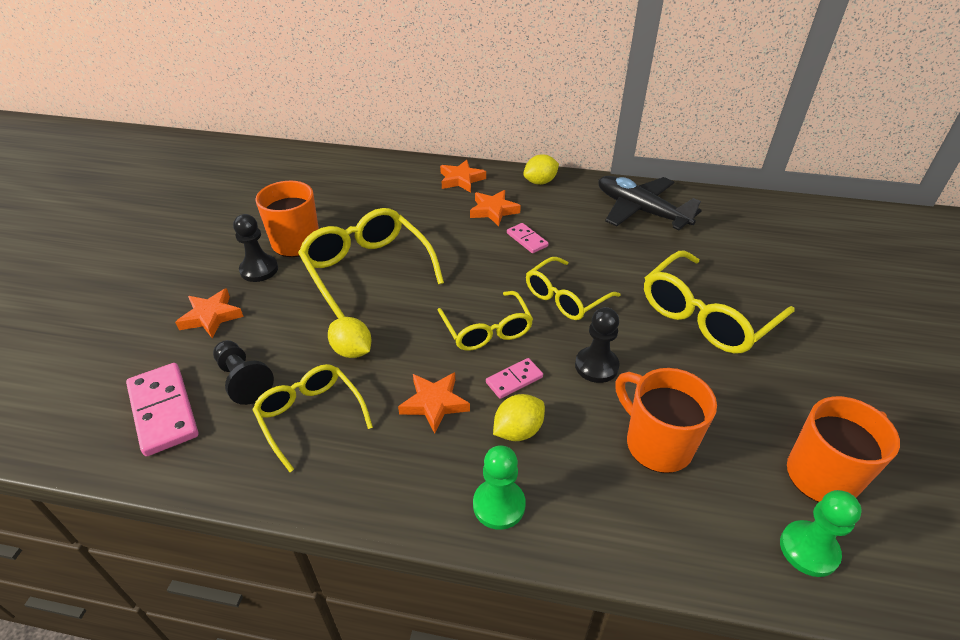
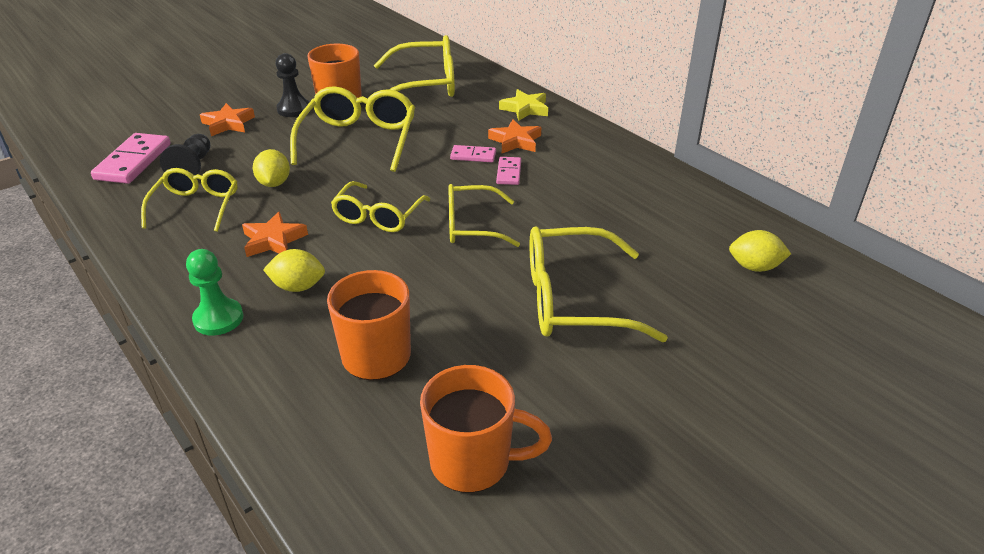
camera: 40 degrees right, 5 degrees down
orange star [440,160,486,192] -> yellow star [499,89,548,121]
pink domino [486,358,543,399] -> pink domino moved to [450,145,496,162]
yellow lemon [523,154,559,185] -> yellow lemon moved to [729,230,791,272]
black pawn [575,307,620,383] -> none
black plane [598,176,702,230] -> none
green pawn [780,490,862,577] -> none
none -> yellow glasses [374,35,455,97]

